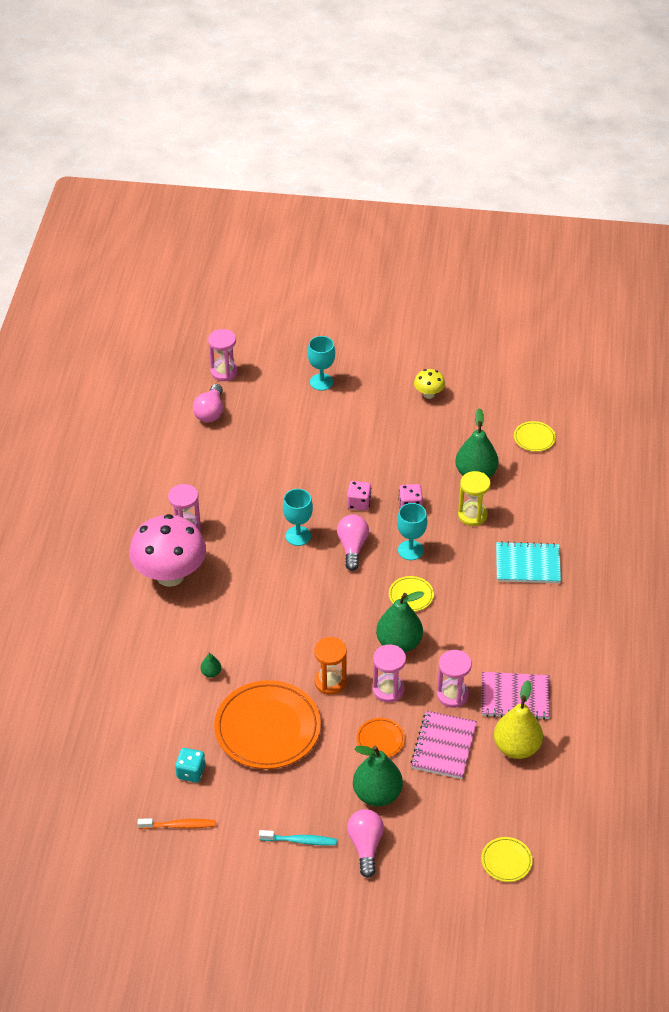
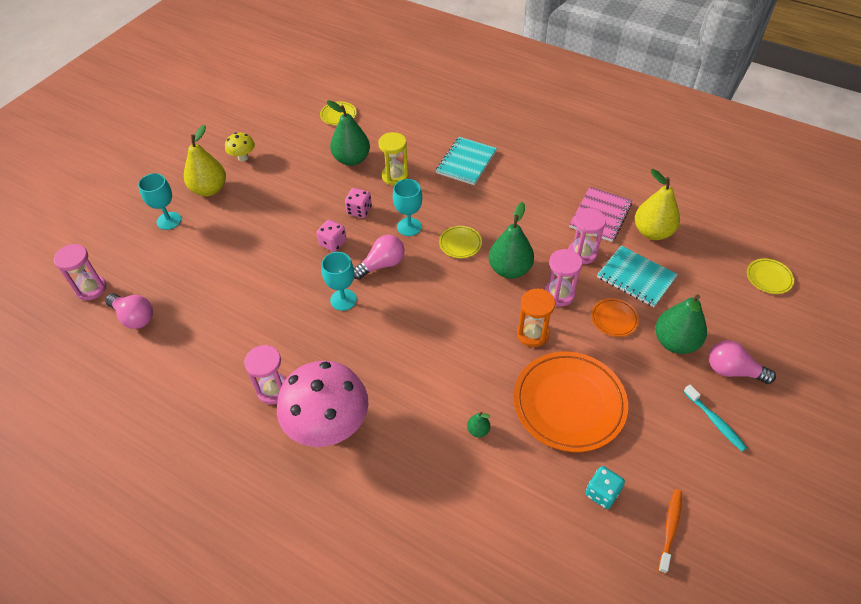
camera: 65 degrees left, 5 degrees up
turquoise toothbrush [259,830,337,845] -> turquoise toothbrush turned 120 degrees clockwise [683,384,747,452]
pink light bulb [337,514,369,571] -> pink light bulb turned 120 degrees clockwise [354,235,404,280]
pink notebook [410,711,477,779] -> turquoise notebook [597,246,678,307]
none -> yellow pear [184,125,226,196]

